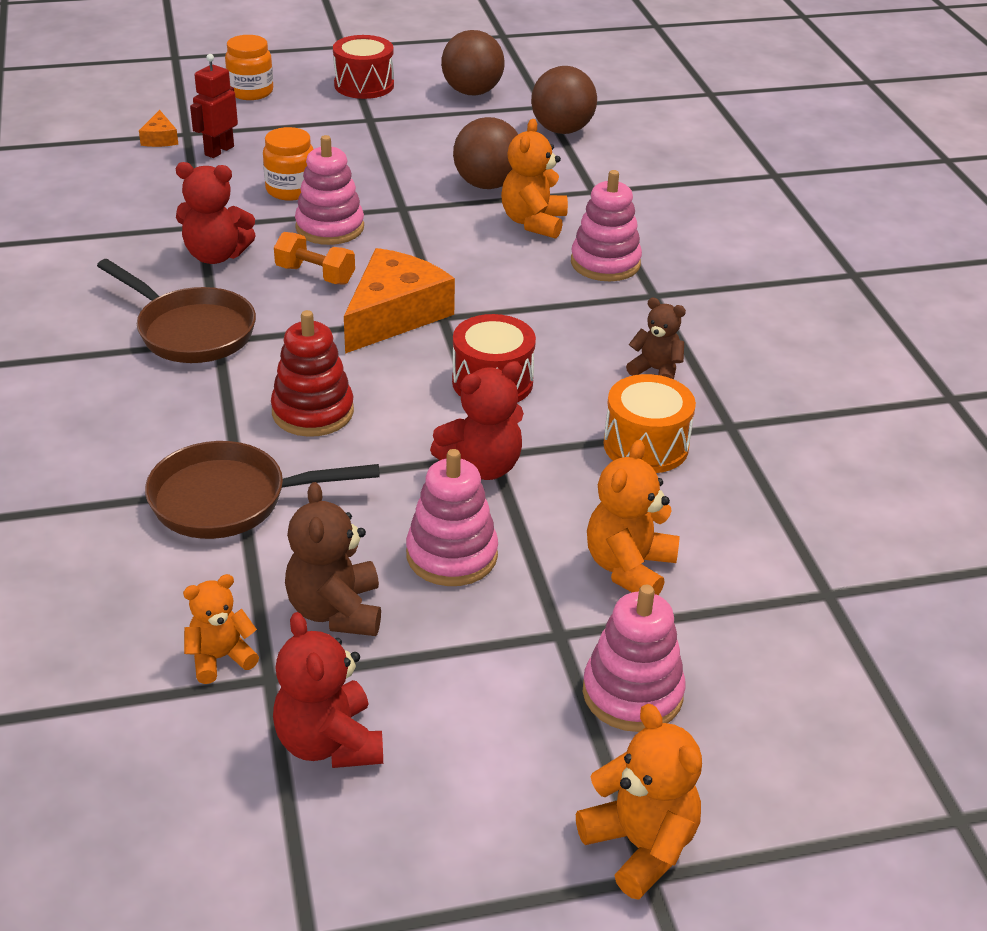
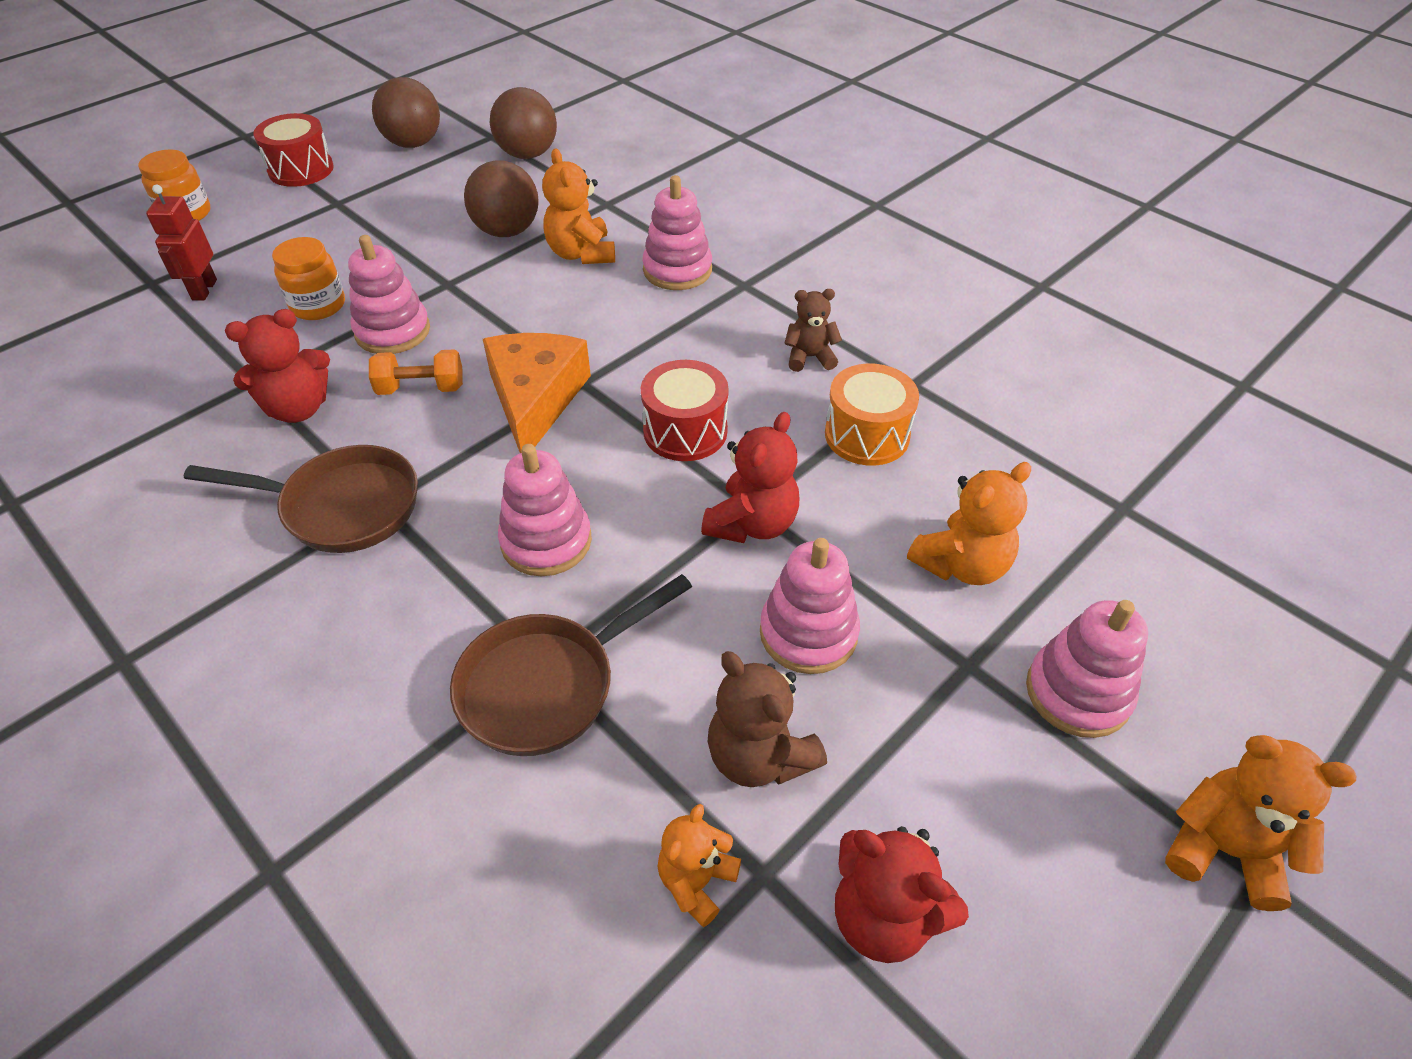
camera: 30 degrees left, 10 degrees up
orange cheese [139,110,178,147] -> none
red stacking toy [271,310,354,437] -> pink stacking toy [498,444,592,576]
orange teddy bear [587,440,680,596] -> orange teddy bear turned 120 degrees counterclockwise [907,462,1031,585]

